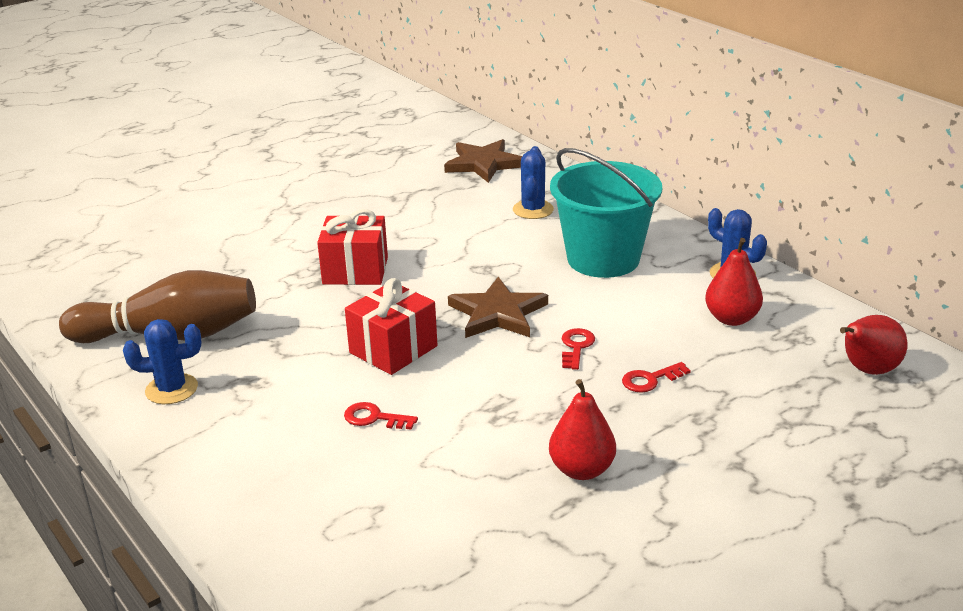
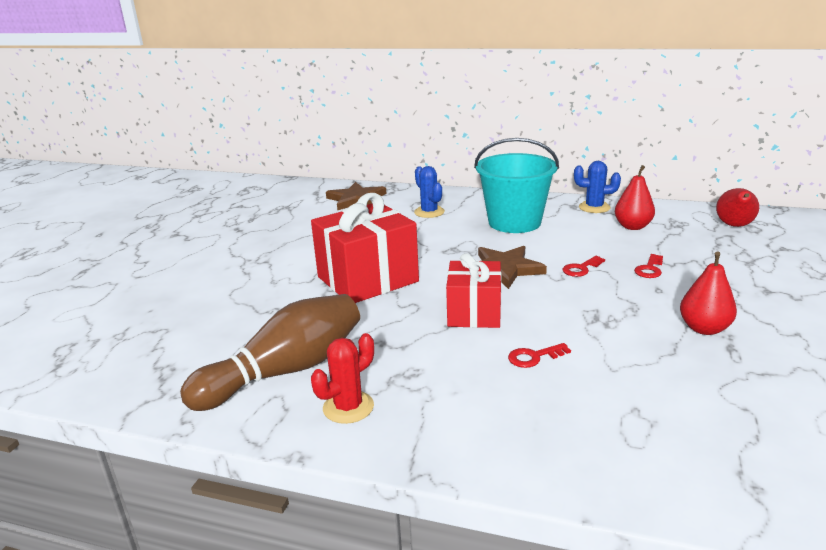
camera: 35 degrees left, 5 degrees down
blue cactus [123,319,201,404] -> red cactus [311,333,374,424]
red gift [317,209,388,285] -> red gift [311,193,419,303], size x1.57
red key [562,328,595,370] -> red key turned 105 degrees counterclockwise [563,256,605,277]

